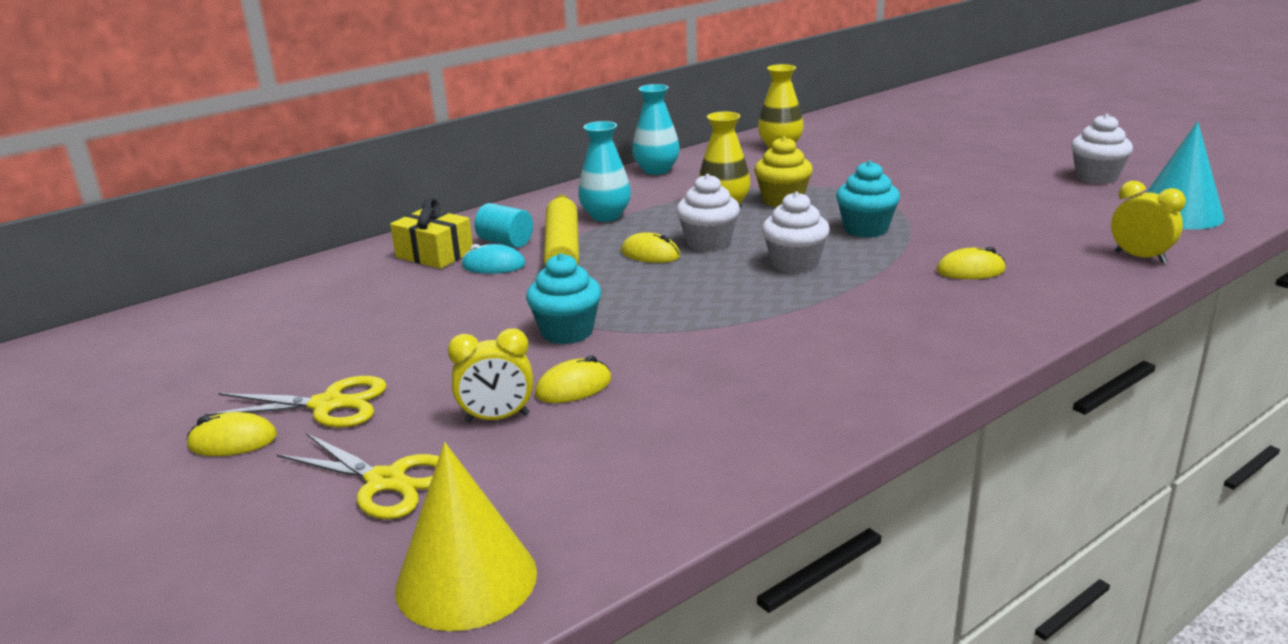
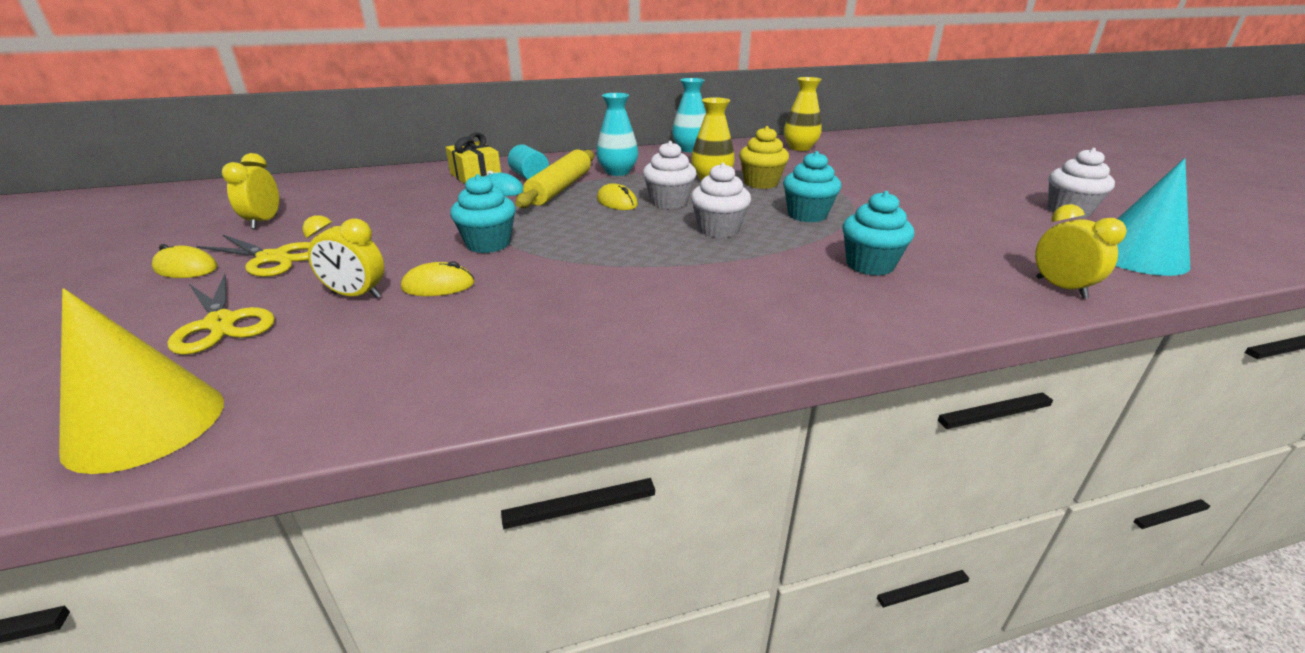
camera: 20 degrees right, 5 degrees up
yellow mouse [936,247,1006,279] -> turquoise cupcake [842,191,914,276]
none -> yellow clock [222,153,279,229]

